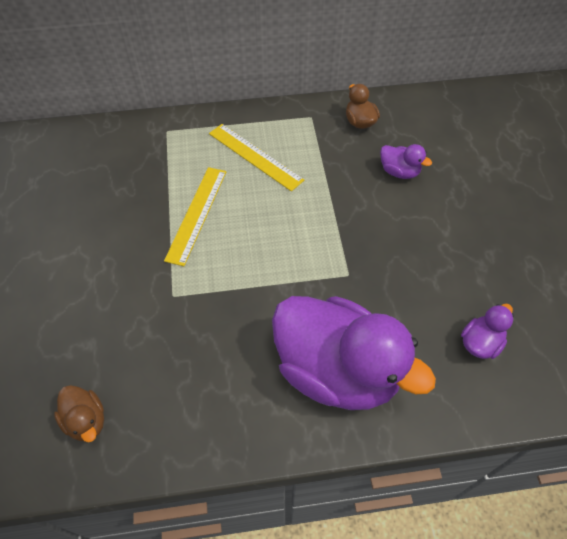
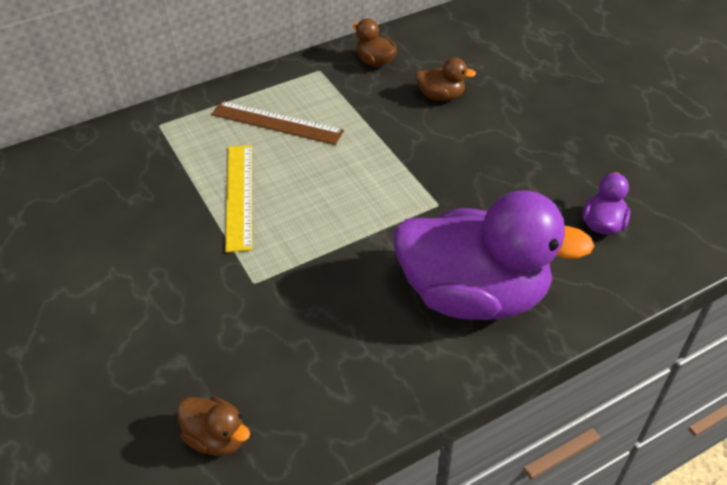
camera: 20 degrees left, 10 degrees down
yellow ruler [209,124,304,192] -> brown ruler [211,101,344,145]
purple duck [380,144,432,179] -> brown duck [415,58,476,101]

